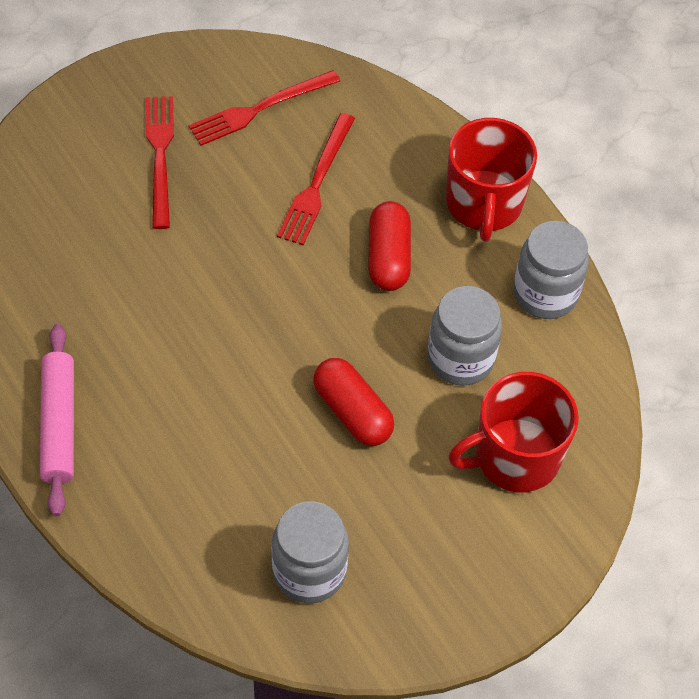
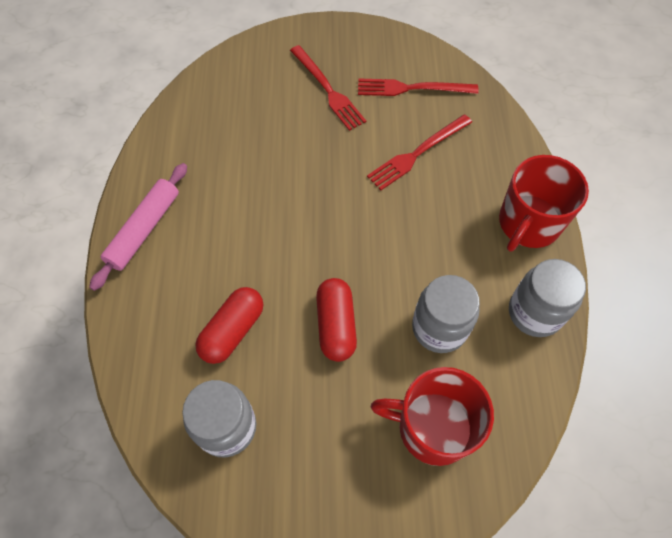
camera: 35 degrees right, 5 degrees up
red fork [146,96,174,229] -> red fork turned 120 degrees clockwise [290,45,366,131]
red capsule [368,201,411,291] -> red capsule moved to [195,287,263,364]

